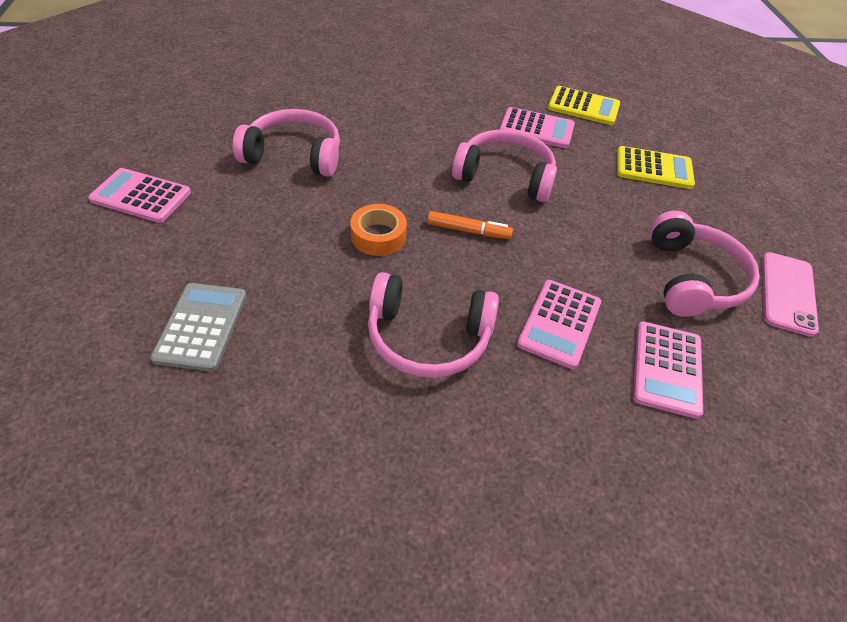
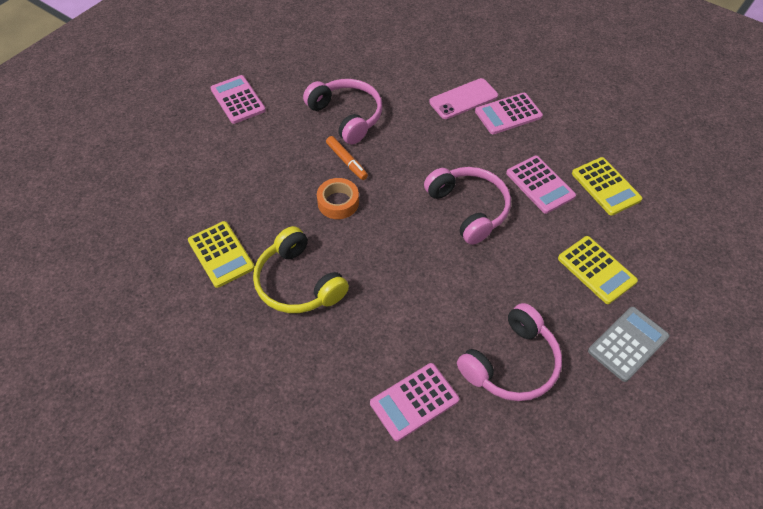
camera: 45 degrees right, 5 degrees up
grey calculator [150,283,247,371] -> grey calculator moved to [588,307,669,382]
pink headphones [368,272,499,378] -> yellow headphones [253,226,349,313]
orange marker [427,211,513,239] -> orange marker moved to [326,136,368,180]
pink calculator [517,280,601,369] -> pink calculator moved to [475,93,543,134]
pink phone [762,252,819,337] -> pink phone moved to [429,78,498,119]
none -> yellow calculator [188,221,254,288]

